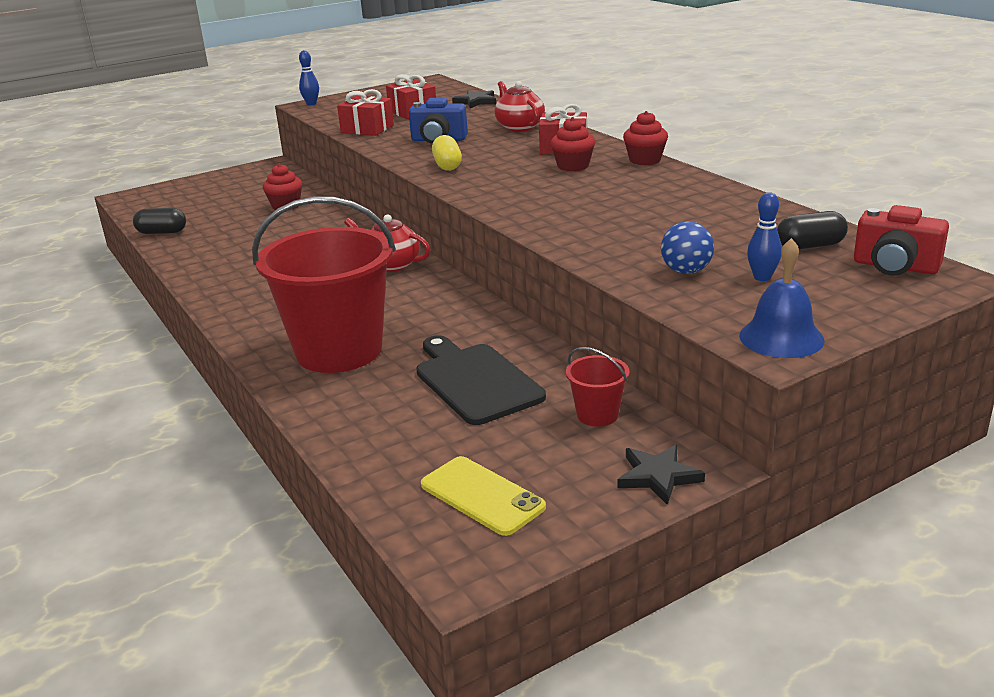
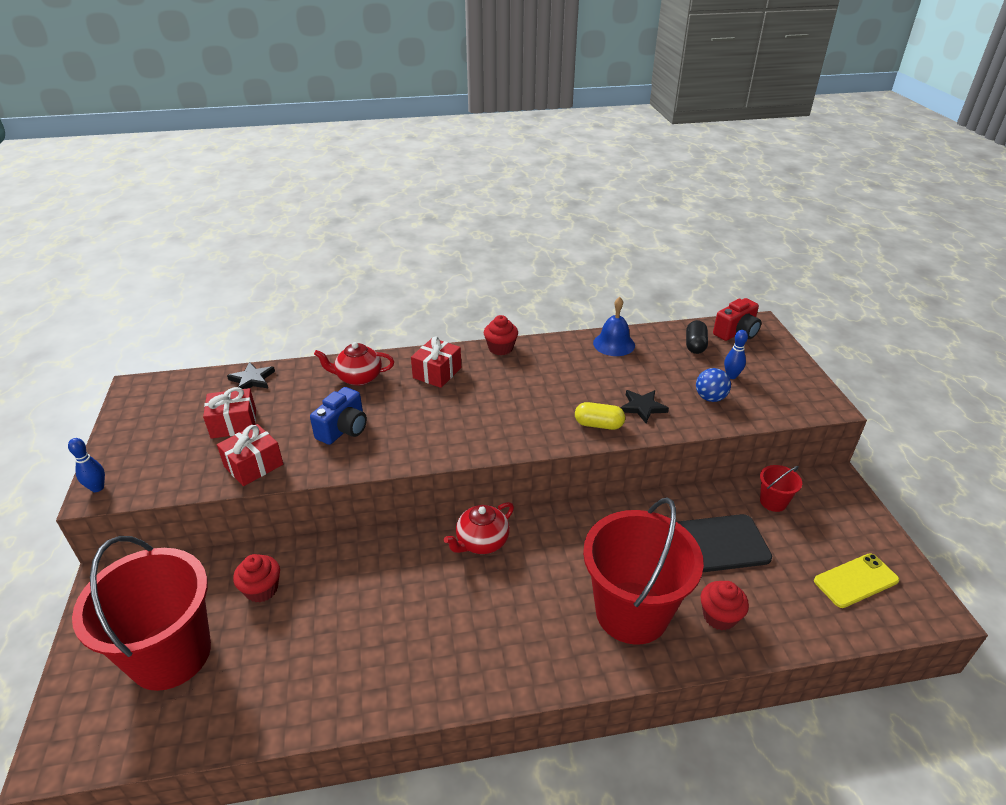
camera: 70 degrees left, 10 degrees up
black capsule [133,208,186,234] -> none
yellow capsule [432,135,462,171] -> yellow capsule moved to [575,402,625,430]
red cupcake [550,117,595,171] -> red cupcake moved to [700,581,749,631]
black star [618,445,705,505] -> black star moved to [620,390,669,423]
blue bell [739,238,824,358] -> blue bell moved to [593,297,635,356]
none -> red bucket [72,536,211,691]

